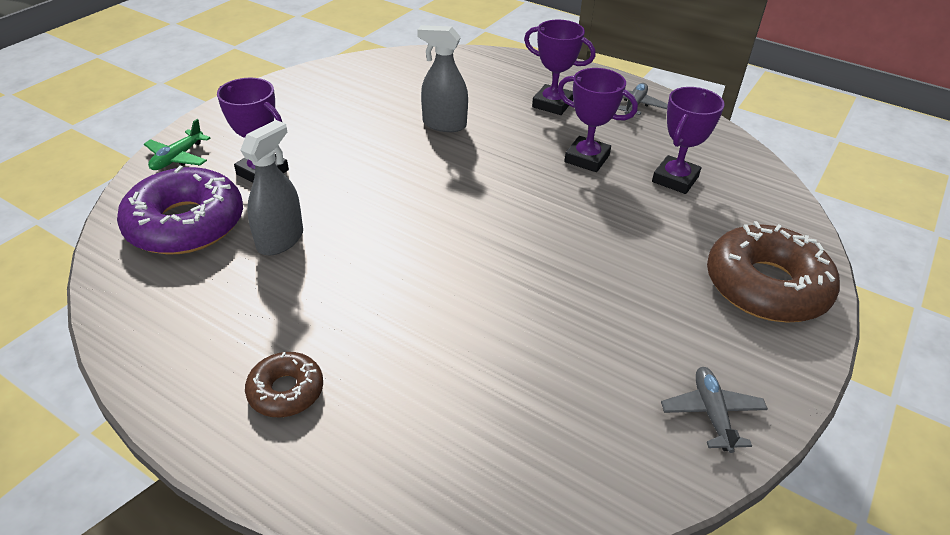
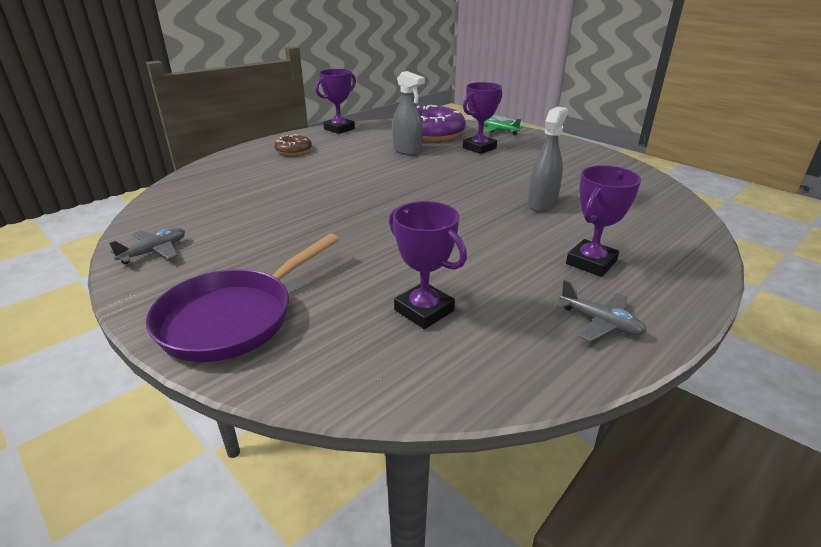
camera: 105 degrees right, 10 degrees down
purple trophy [558,68,638,172] -> purple trophy moved to [315,69,356,134]
grey plane [661,367,768,453] -> grey plane turned 60 degrees counterclockwise [109,228,185,264]
brown donut [707,221,840,323] -> purple pan [146,234,339,362]

